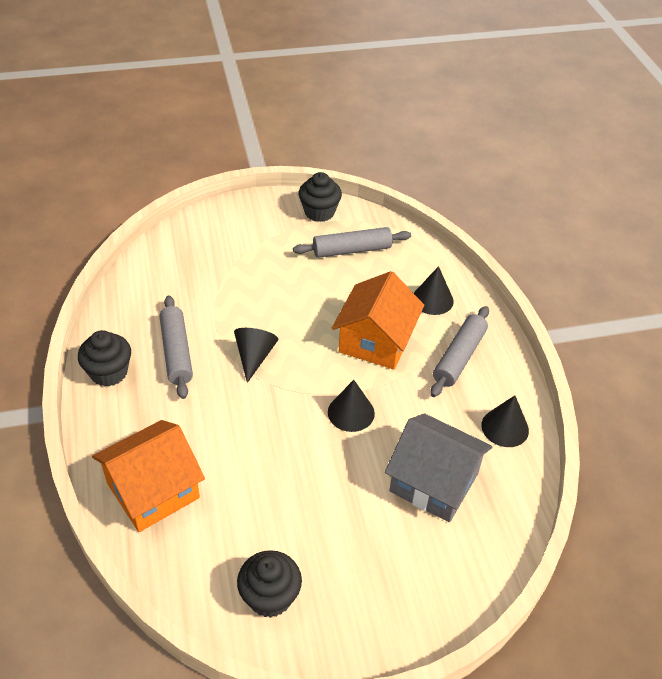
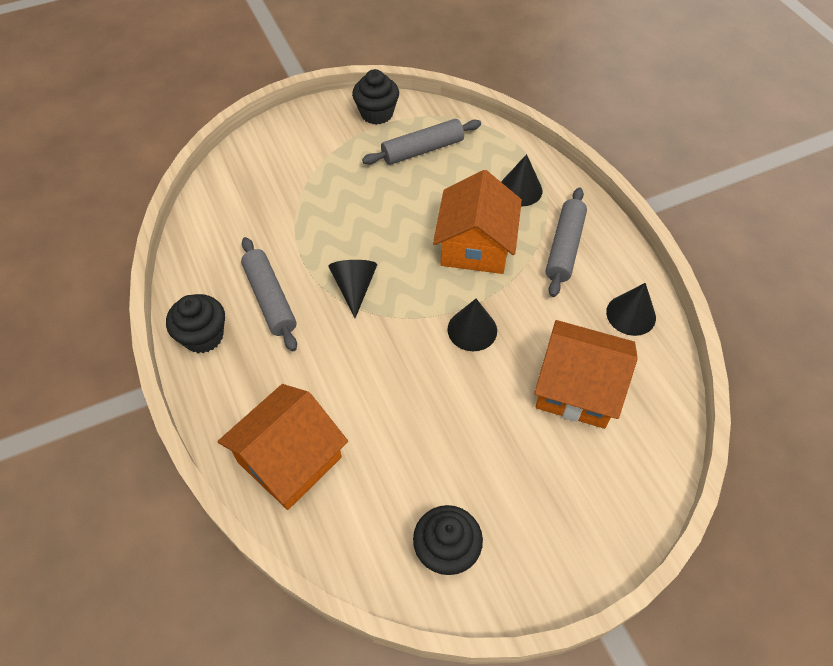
camera: 10 degrees left, 10 degrees up
grey house [385,413,492,522] -> orange house [534,320,638,429]

